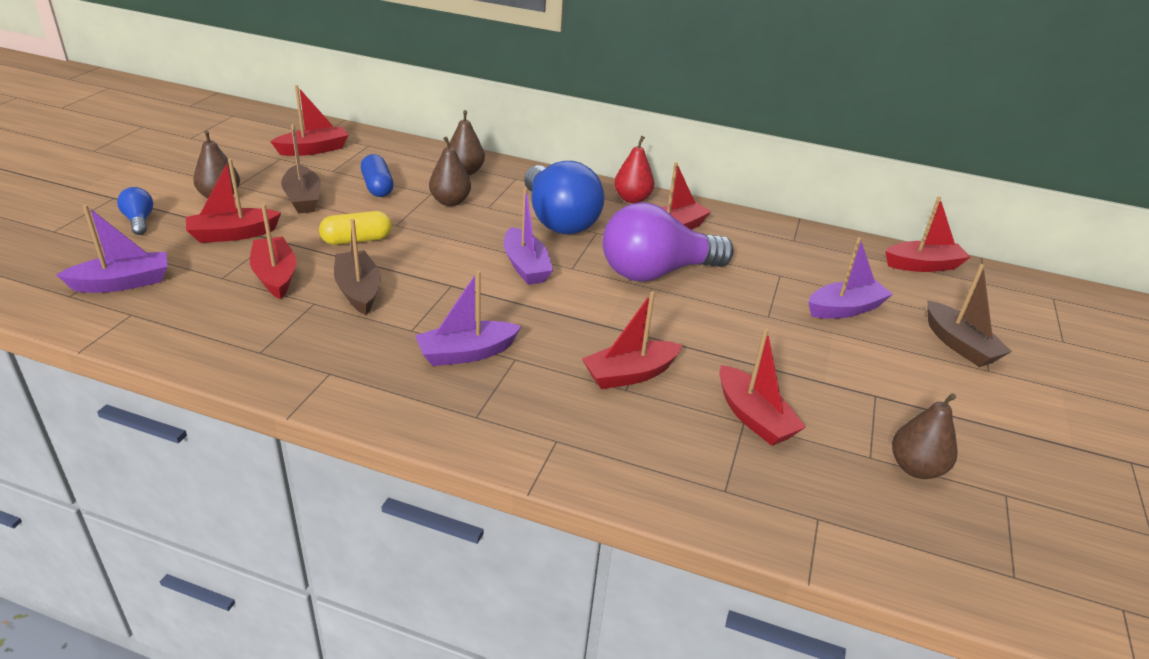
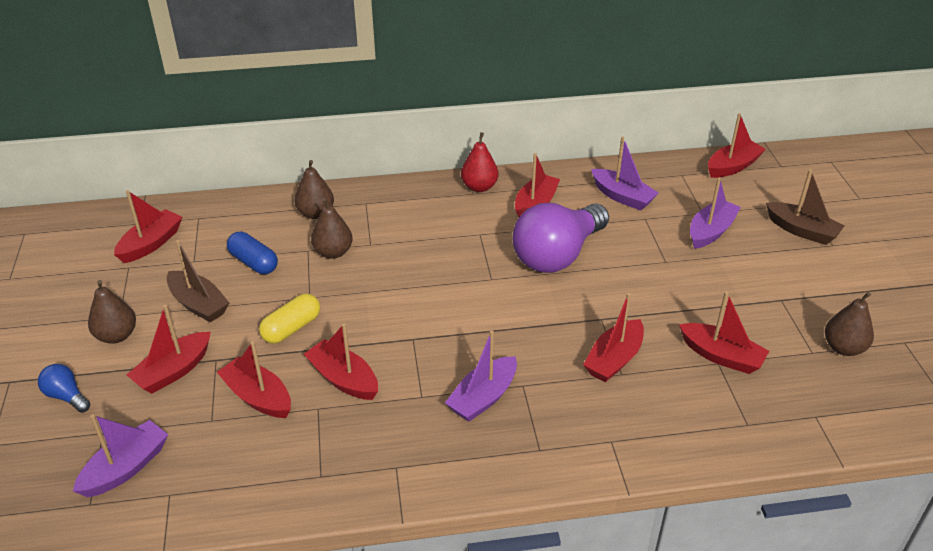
camera: 25 degrees left, 5 degrees up
brown boat [334,219,381,315] -> red boat [304,324,378,400]
purple boat [504,188,553,285] -> purple boat moved to [591,136,659,211]
blue light bulb [524,161,605,234] -> none

